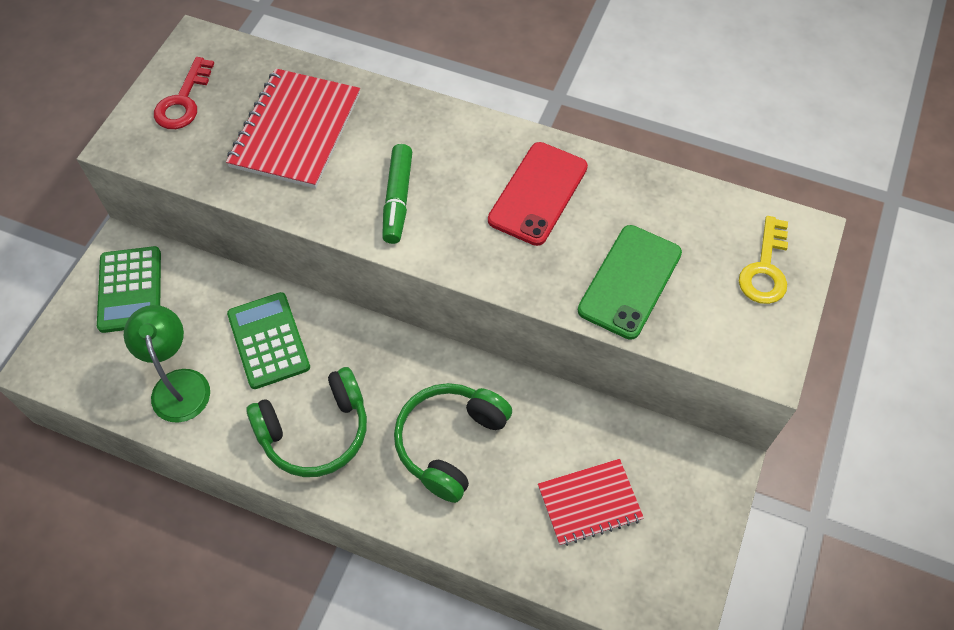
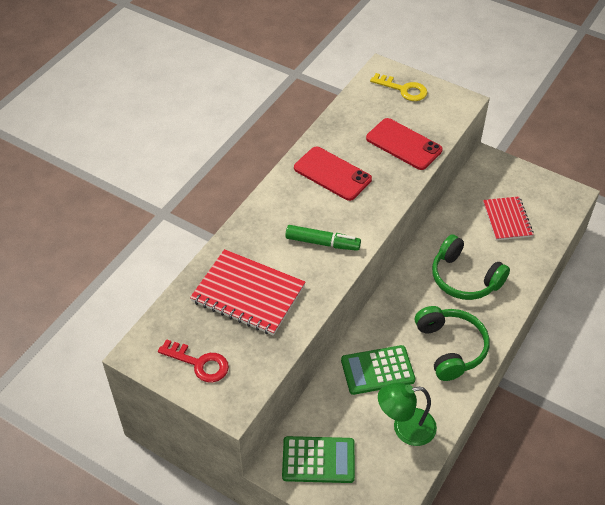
camera: 80 degrees left, 10 degrees down
green phone [578,225,682,340] -> red phone [366,118,443,170]

